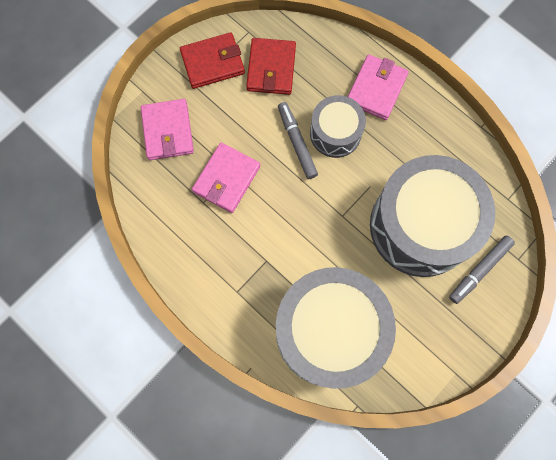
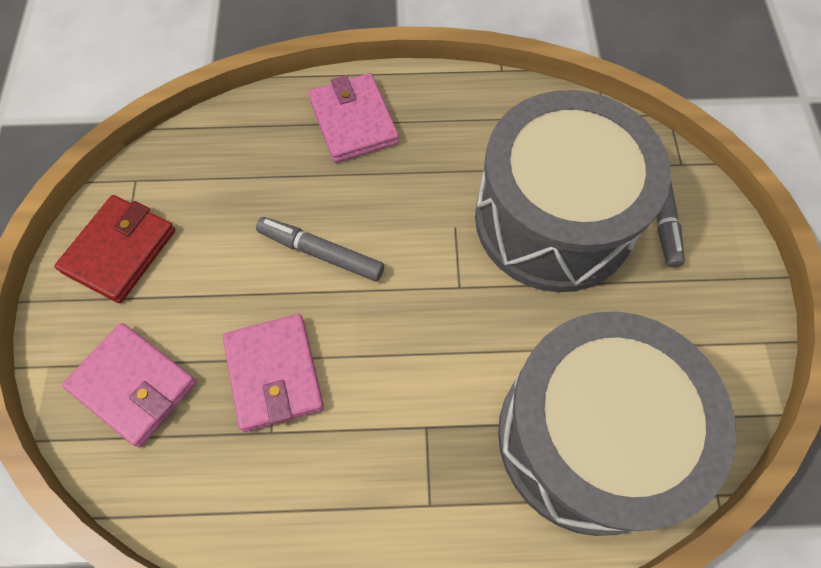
camera: 45 degrees left, 10 degrees down
red wallet [246,38,296,95] -> none
grey drum [310,95,366,158] -> none

